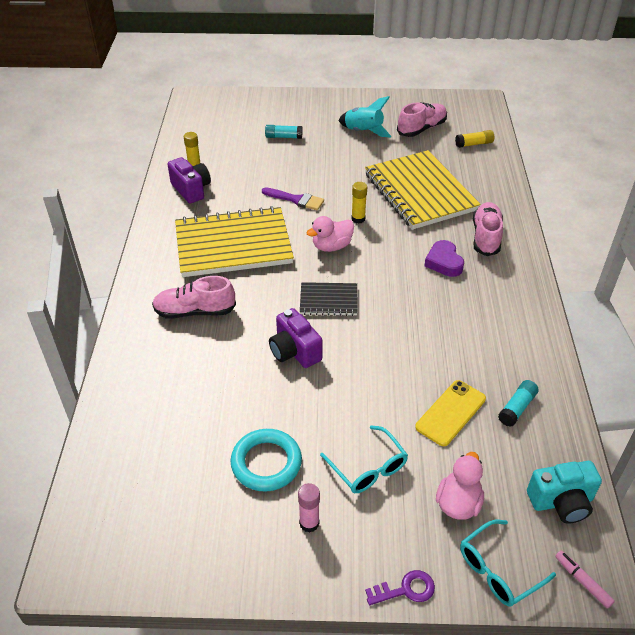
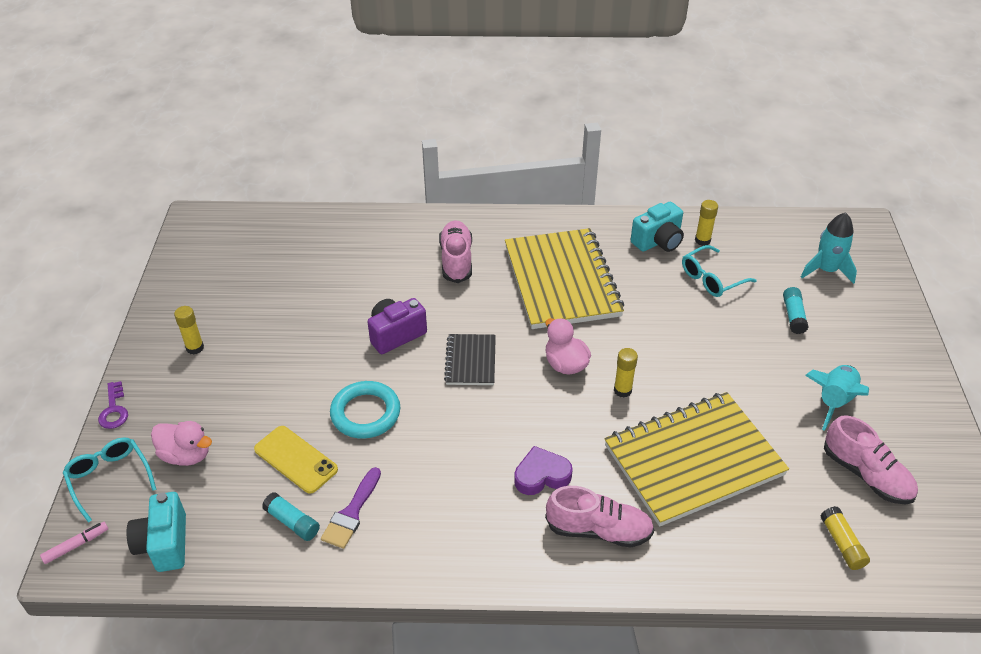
camera: 90 degrees right, 0 degrees up
purple camera [168,157,211,203] -> turquoise camera [631,202,684,252]
turquoise ring [231,429,302,491] -> turquoise ring moved to [330,381,400,439]
purple brush [262,187,324,210] -> purple brush moved to [321,467,381,549]
pink glue stick [298,483,320,533] -> yellow glue stick [174,306,204,355]
turquoise glasses [320,425,408,493] -> turquoise glasses moved to [682,245,757,297]
none -> turquoise rocket [801,213,857,284]

